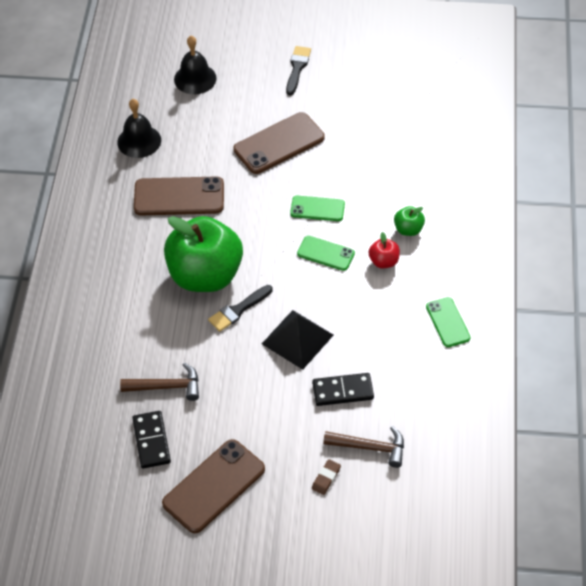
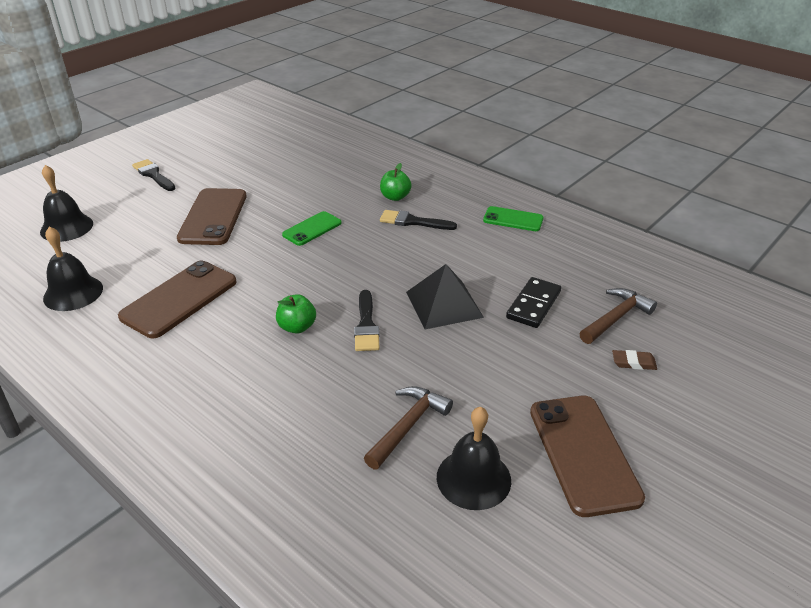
camera: 55 degrees left, 15 degrees down
black domino [132,411,171,469] -> black bell [437,407,511,510]
green apple [164,216,243,292] -> green apple [276,294,316,334], size x0.40
green phone [297,236,355,271] -> none
brown eraser [312,459,341,495] -> brown eraser turned 60 degrees counterclockwise [612,350,657,370]
red apple [369,232,400,269] -> black brush [380,210,457,230]

